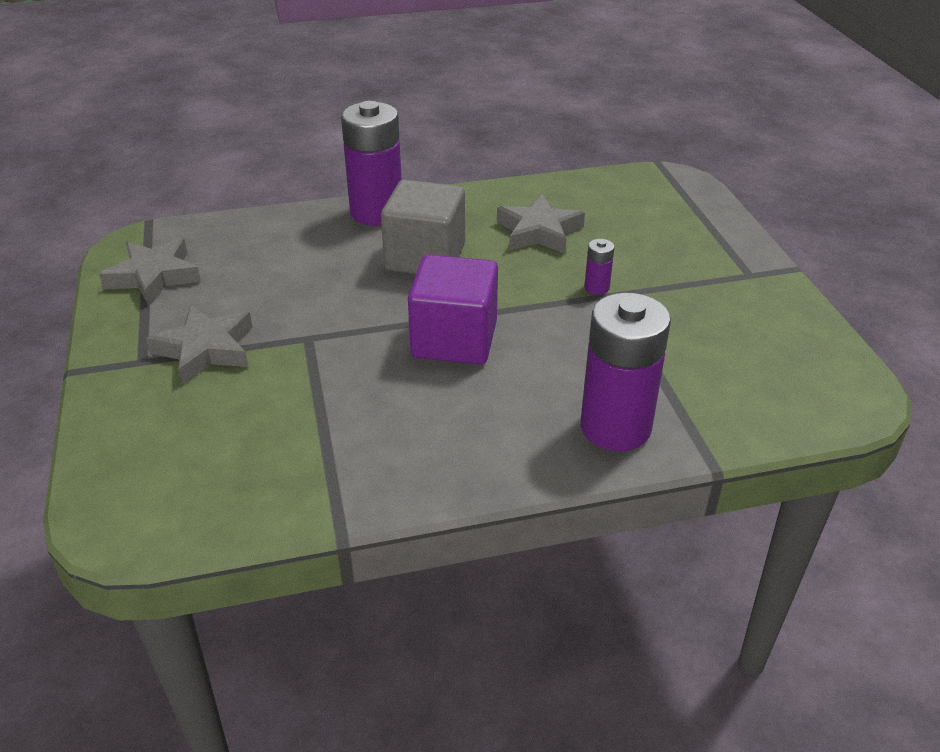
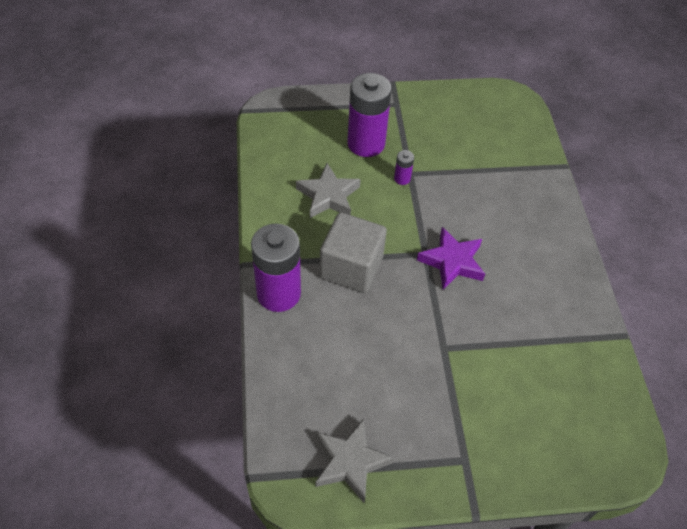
camera: 85 degrees left, 15 degrees up
grey star [146,305,253,384] -> none
purple cube [408,255,498,365] -> purple star [417,227,485,290]
purple battery [581,292,671,451] -> purple battery moved to [347,73,392,157]

